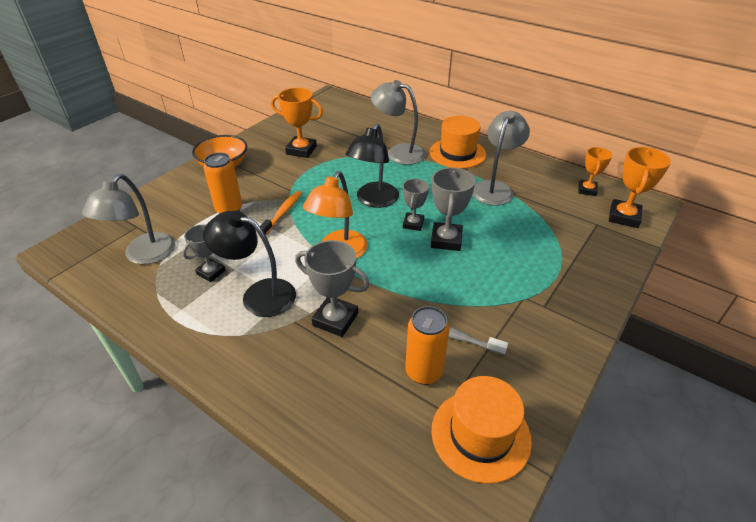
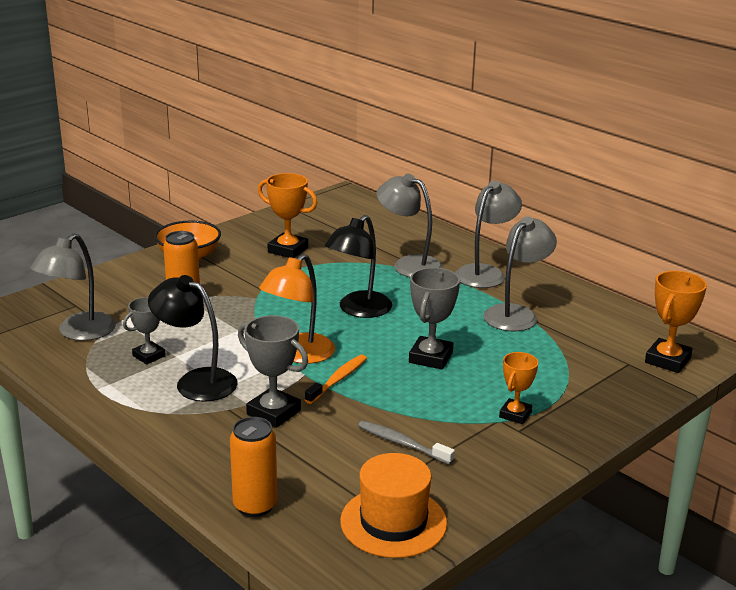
camera: 10 degrees right, 15 degrees down
orange toothbrush [260,191,302,236] -> orange toothbrush moved to [305,354,367,404]
grey trophy [403,179,429,231] -> none
orange can [405,306,449,385] -> orange can moved to [230,417,277,517]
orange hat [430,116,486,169] -> grey lamp [455,181,522,288]
orange trophy [578,147,612,196] -> orange trophy moved to [499,352,538,424]

